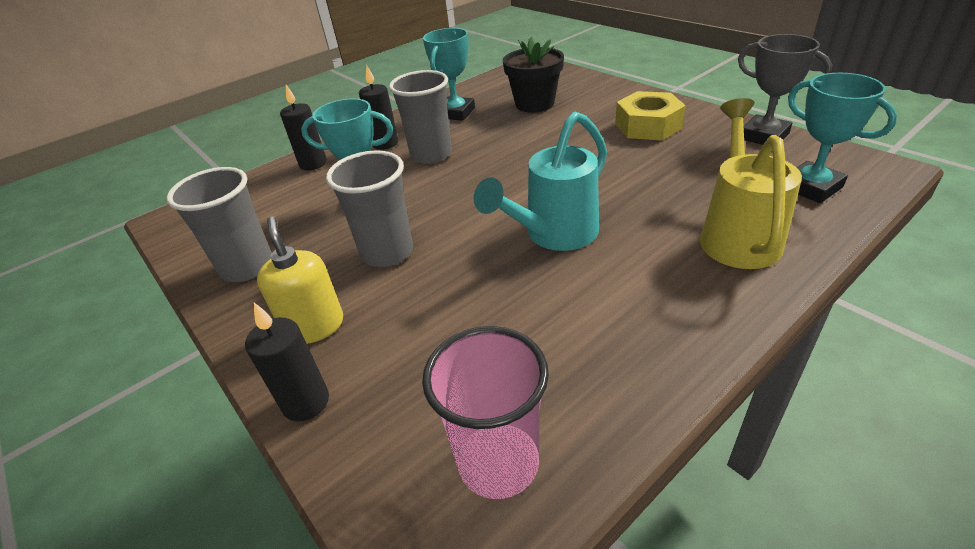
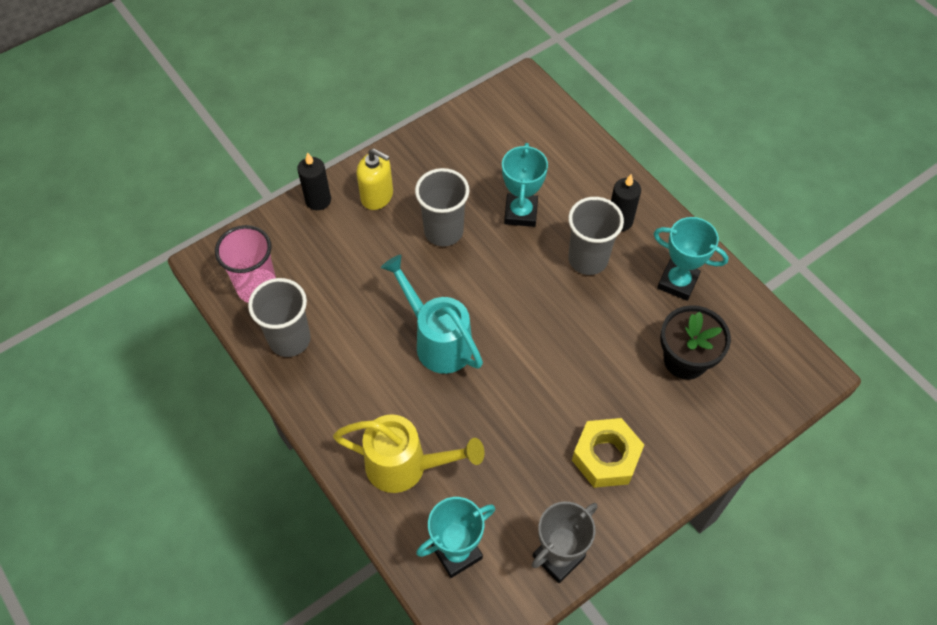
camera: 90 degrees right, 20 degrees up
grey cup [166,167,272,282] -> grey cup moved to [248,278,311,357]
yellow soap dispenser [257,217,343,344] -> yellow soap dispenser turned 45 degrees clockwise [356,148,393,210]
black candle [280,85,327,171] -> none

